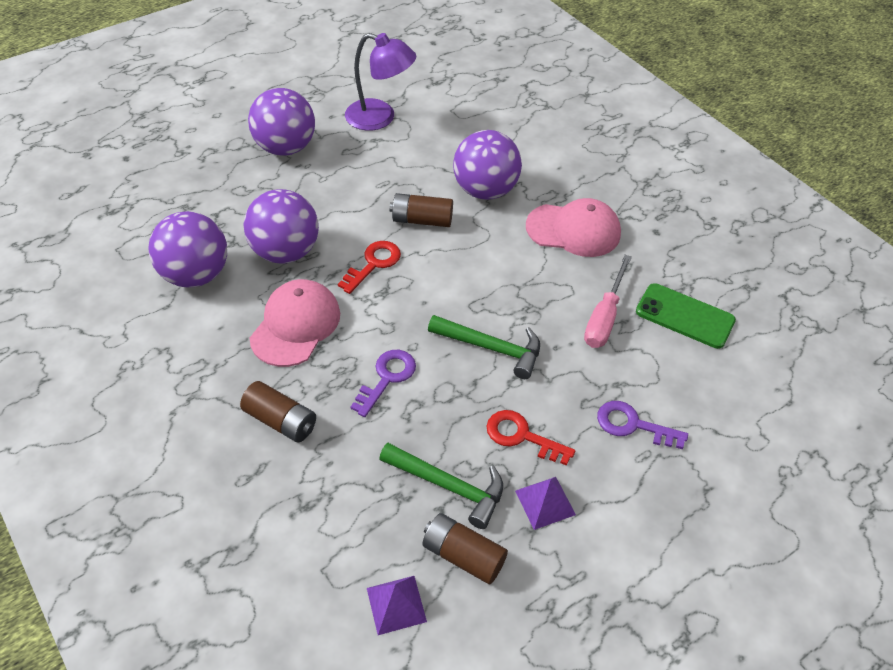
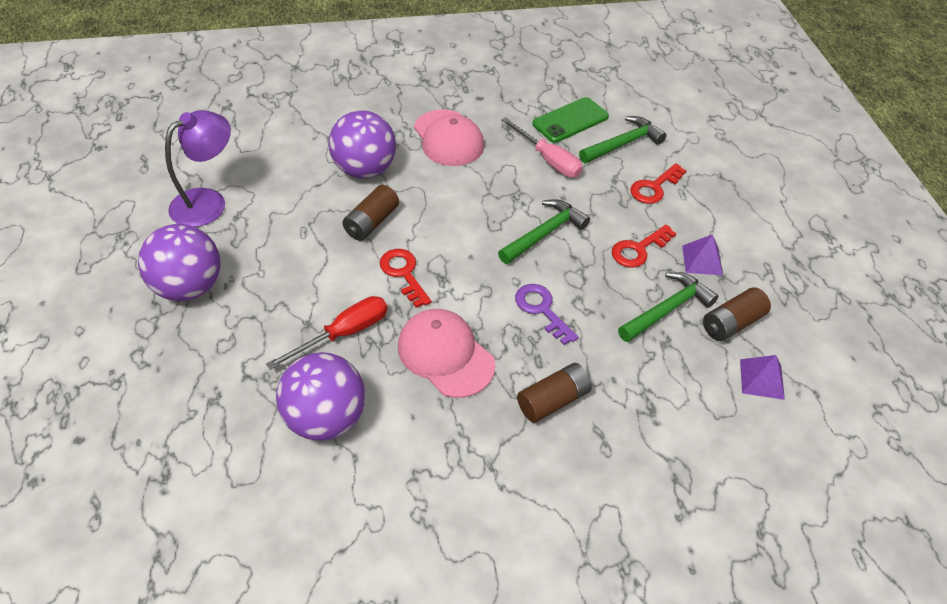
camera: 65 degrees left, 0 degrees up
purple ball [244,189,319,264] -> red screwdriver [266,296,387,370]
pink cap [526,198,621,257] -> pink cap turned 120 degrees clockwise [414,110,484,166]
purple key [597,401,688,449] -> red key [630,163,686,204]
none -> green hammer [579,116,666,163]

